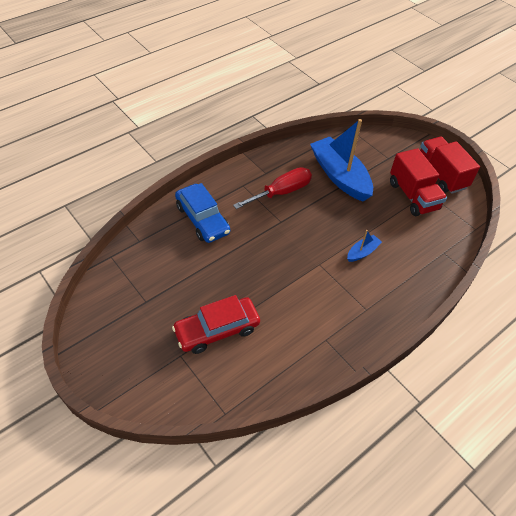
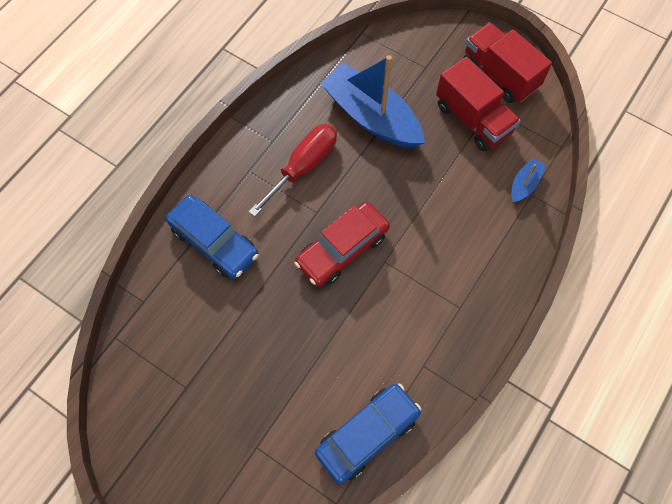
camera: 15 degrees left, 15 degrees up
red car [172,295,260,354] -> red car moved to [294,202,390,287]
blue boat [347,230,382,262] -> blue boat moved to [511,157,546,203]
none -> blue car [315,383,421,484]

